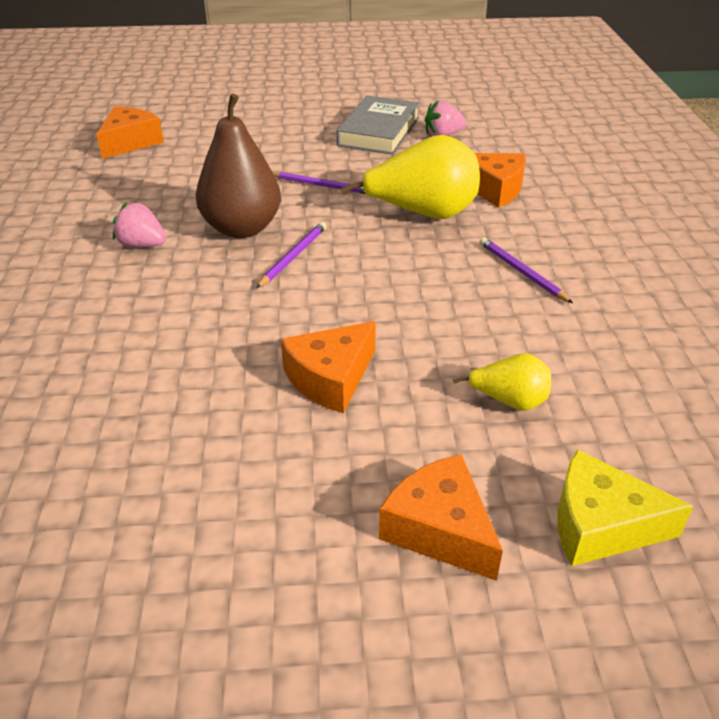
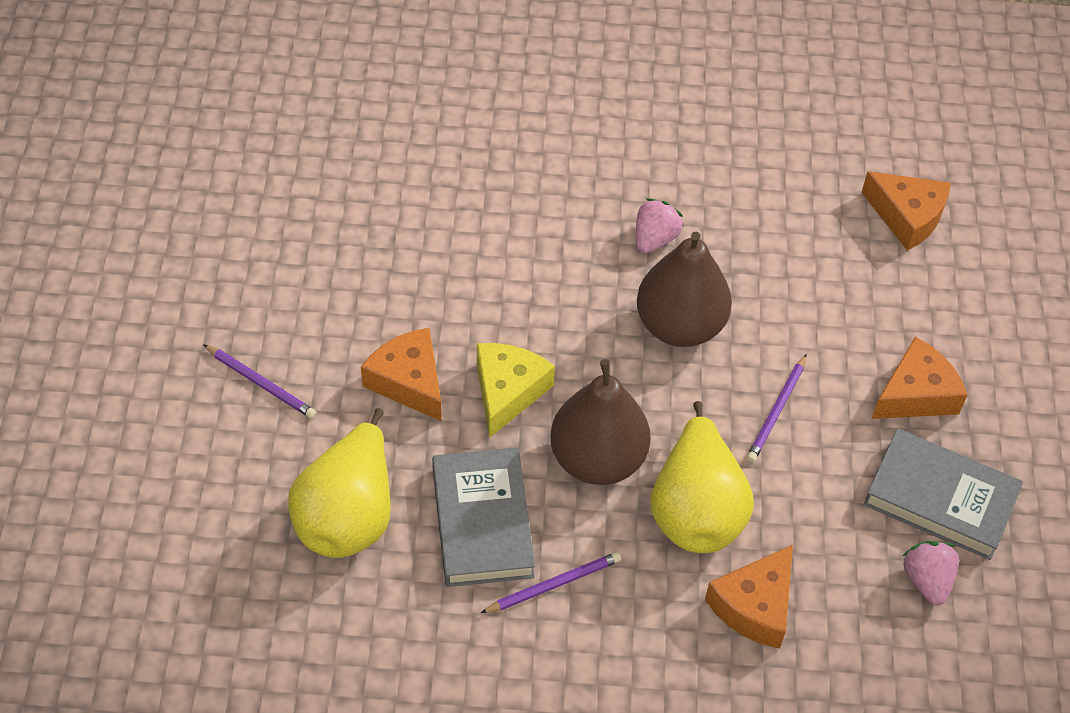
camera: 95 degrees right, 15 degrees up
purple pencil [256,222,326,288] -> purple pencil moved to [203,344,316,419]
orange cheese [379,454,503,581] -> orange cheese moved to [871,337,967,419]
yellow pear [453,353,551,411] -> yellow pear [288,408,391,558], size x1.94
yellow cheese [557,449,694,566] -> yellow cheese moved to [477,343,555,438]
none -> grey book [432,448,535,587]
none -> brown pear [550,359,651,485]

